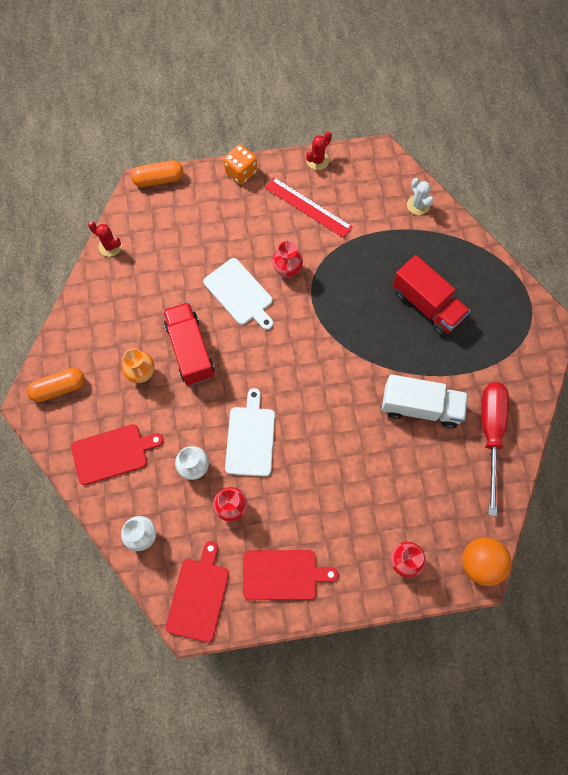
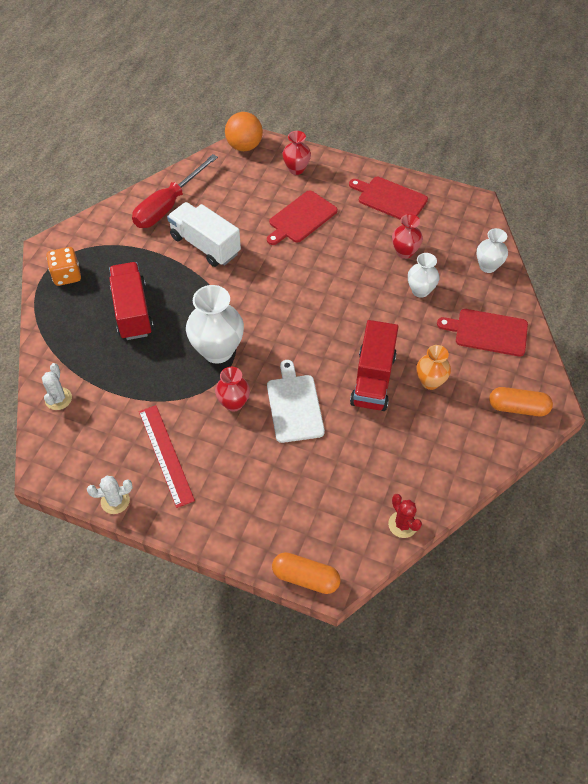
camera: 150 degrees left, 15 degrees down
red cutting board [166,541,229,642] -> red cutting board moved to [267,190,337,245]
orange dice [224,144,257,185] -> orange dice moved to [46,247,81,286]
white cutting board [225,388,275,477] -> none
red cactus [306,131,332,170] -> white cactus [87,476,133,514]
none -> white vase [186,285,244,364]

